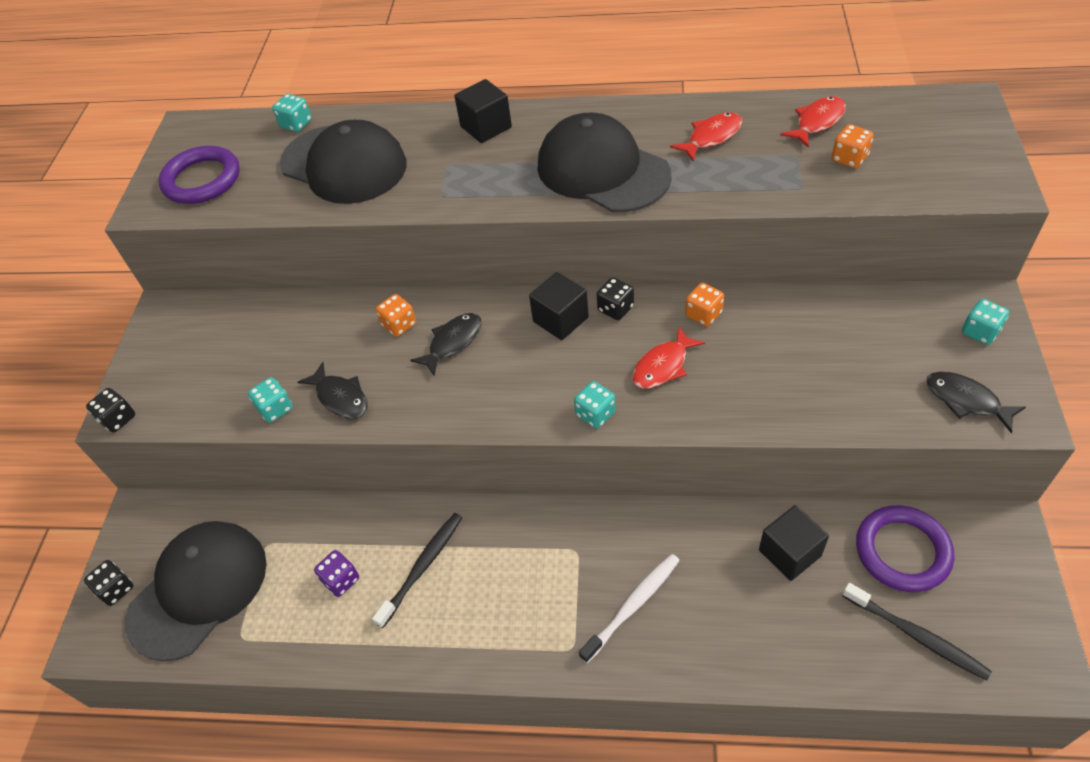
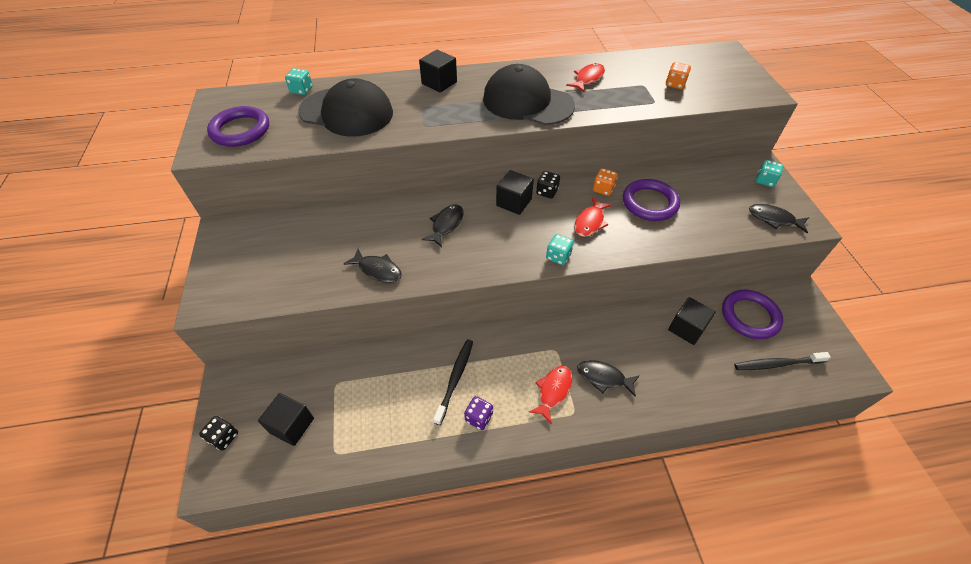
camera: 20 degrees left, 0 degrees up
black dice [86,388,135,432] -> none
black cap [125,521,267,661] -> black cube [258,393,314,446]
turquoise dice [248,377,293,423] -> none
purple dice [314,550,359,597] -> purple dice moved to [464,396,493,430]
orange dice [376,294,416,337] -> none
white toothbrush [579,554,680,663] -> black fish [577,360,640,397]
red fish [781,96,846,147] -> red fish moved to [529,366,572,424]
black toothbrush [842,583,992,681] -> black toothbrush turned 150 degrees clockwise [734,352,831,370]
none -> purple ring [623,179,680,221]

